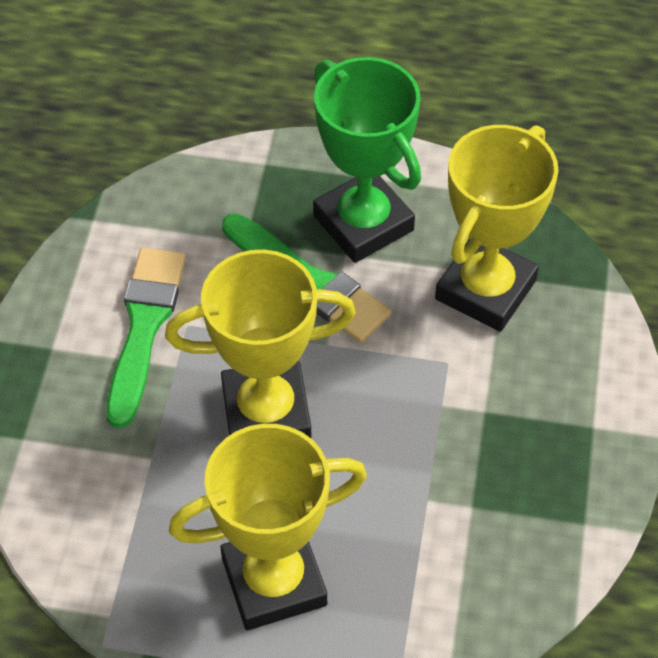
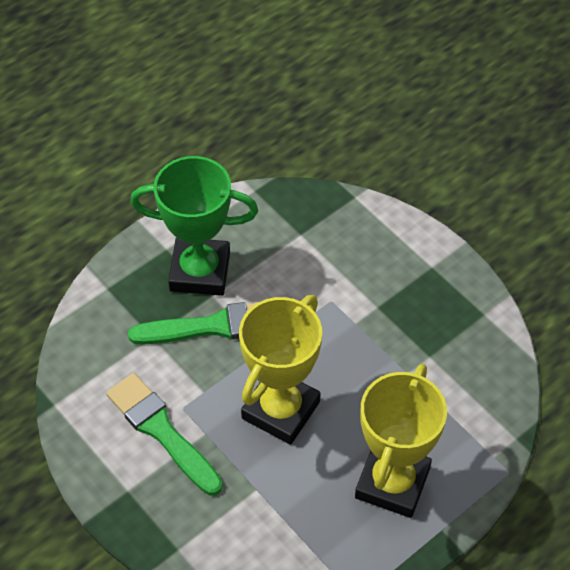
camera: 50 degrees left, 0 degrees up
yellow trophy [435,125,558,332] -> none

